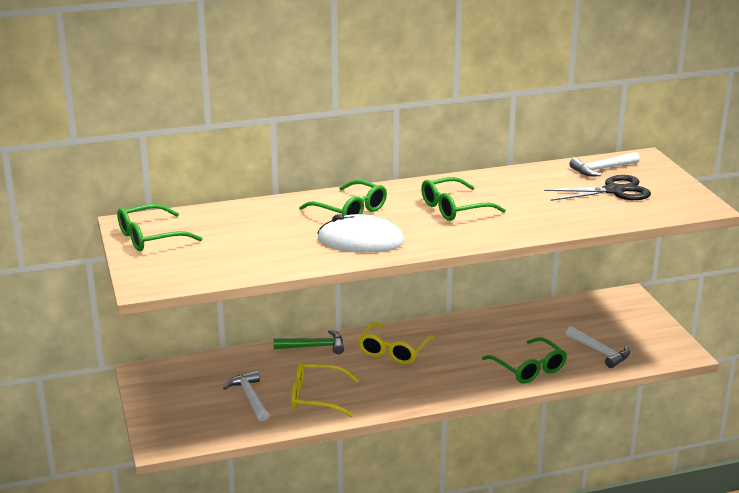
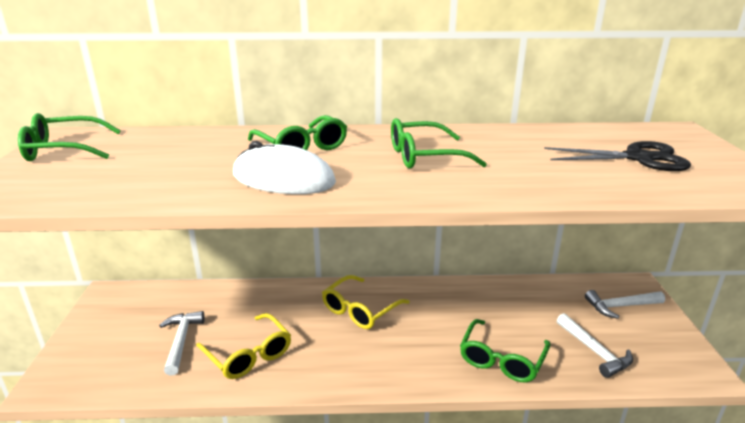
camera: 15 degrees right, 0 degrees up
green hammer [273,330,344,354] -> none
yellow glasses [291,362,359,417] -> yellow glasses turned 150 degrees counterclockwise [196,313,291,379]
green glasses [482,337,567,384] -> green glasses turned 45 degrees clockwise [460,319,551,382]
white hammer [569,152,640,176] -> white hammer moved to [585,290,665,319]

